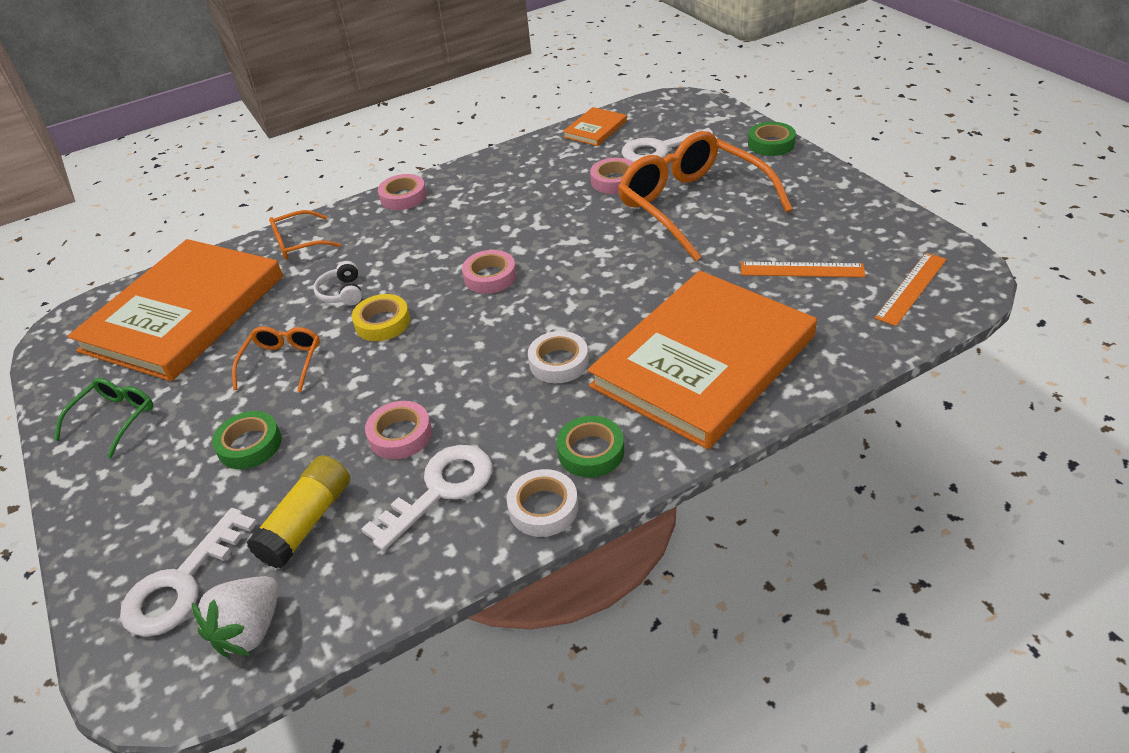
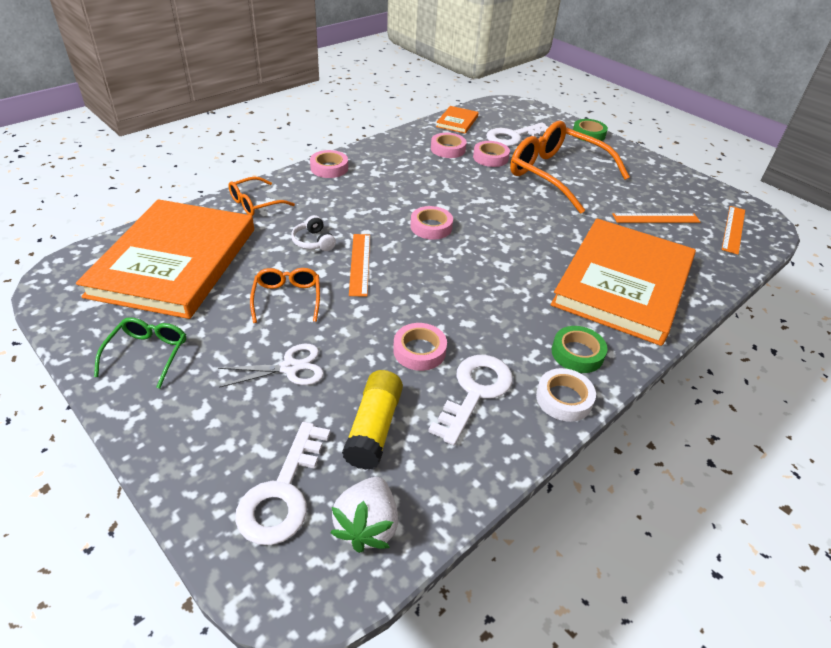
camera: 20 degrees left, 0 degrees up
green tape [212,411,282,469] -> white scissors [218,344,324,388]
yellow tape [352,294,410,341] -> orange ruler [349,234,370,297]
white tape [528,331,589,383] -> none
none -> pink tape [431,133,467,158]

